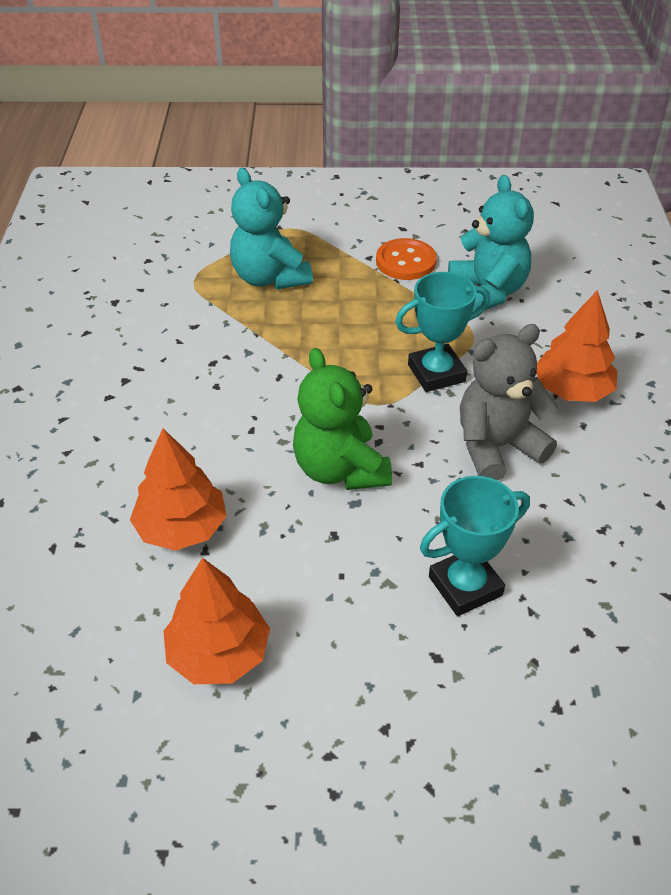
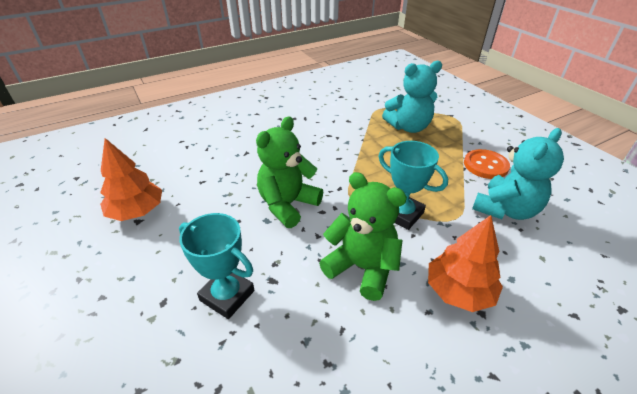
camera: 60 degrees right, 5 degrees down
orange tree [130,428,227,551] -> none
turquoise teddy bear [230,168,313,290] -> turquoise teddy bear turned 135 degrees counterclockwise [382,61,442,133]
grey teddy bear [460,324,558,481] -> green teddy bear [319,172,407,301]

